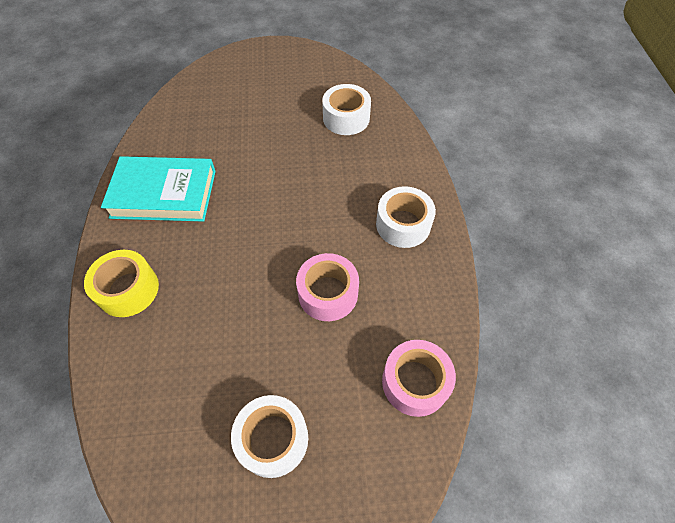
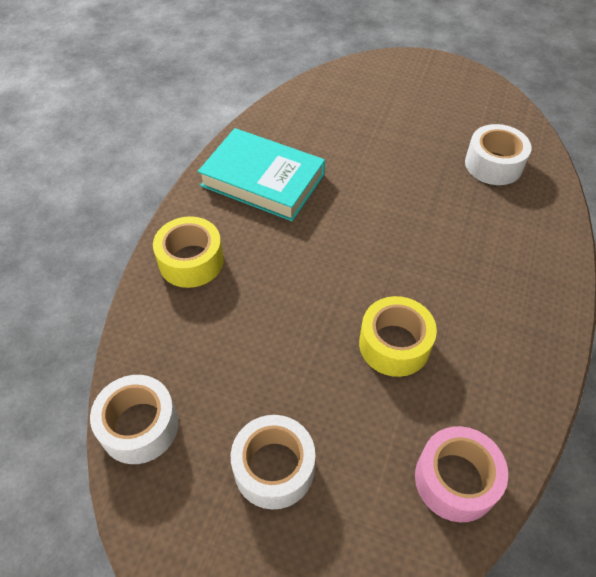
camera: 25 degrees right, 5 degrees down
pink tape [296,253,359,321] -> yellow tape [359,296,437,377]
white tape [376,186,436,248] -> white tape moved to [90,375,179,464]

